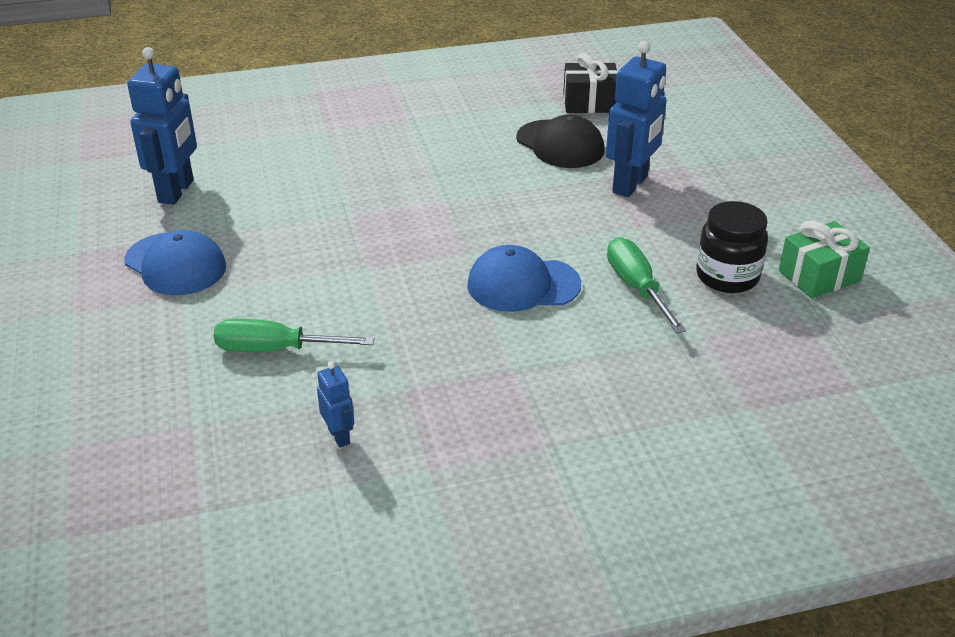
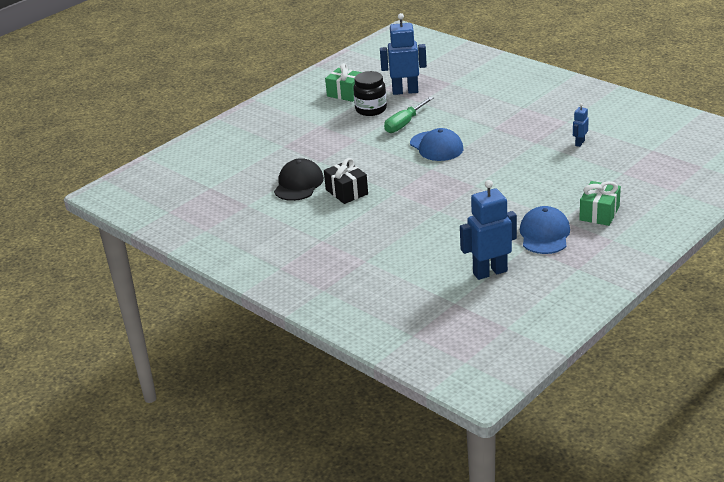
camera: 120 degrees left, 5 degrees down
green screwdriver [214,319,374,352] -> none
black gift [563,53,618,113] -> black gift moved to [324,158,368,204]
blue robot [606,41,667,197] -> blue robot moved to [380,13,427,95]
none -> green gift [579,181,621,226]

